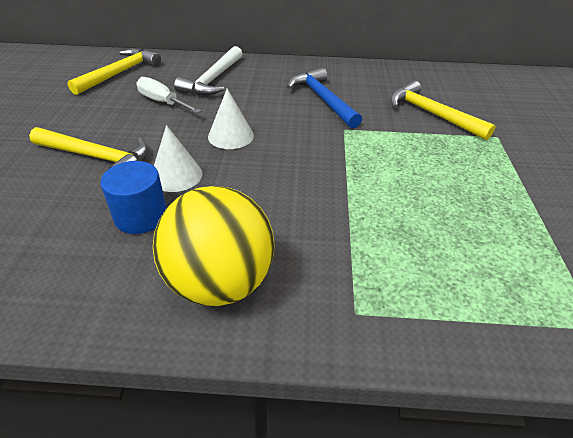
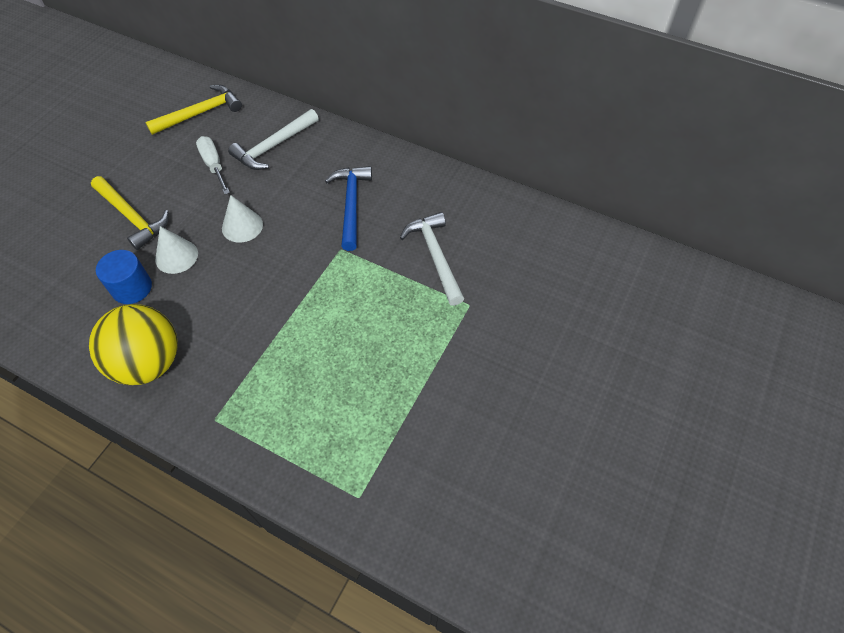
camera: 25 degrees right, 15 degrees up
yellow hammer [390,81,496,140] -> white hammer [400,212,464,306]

